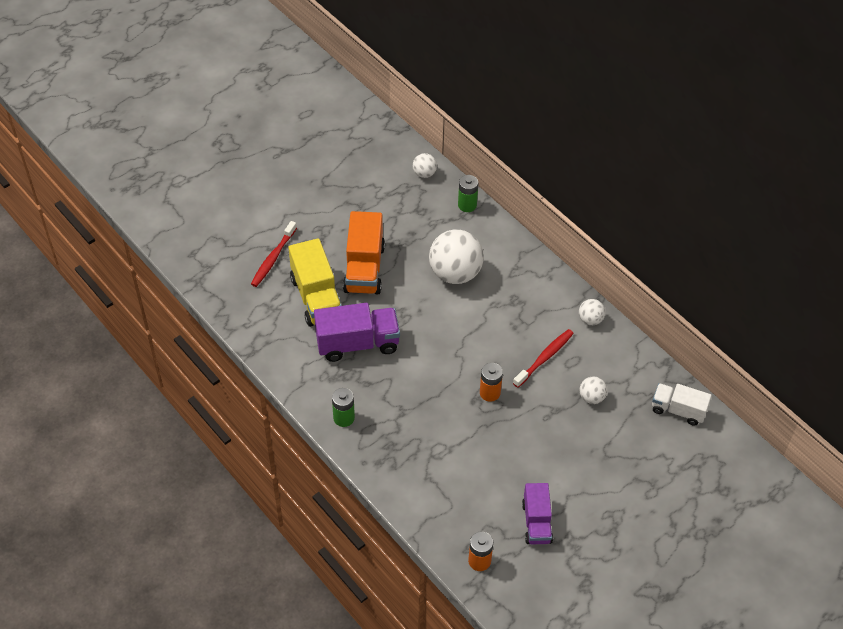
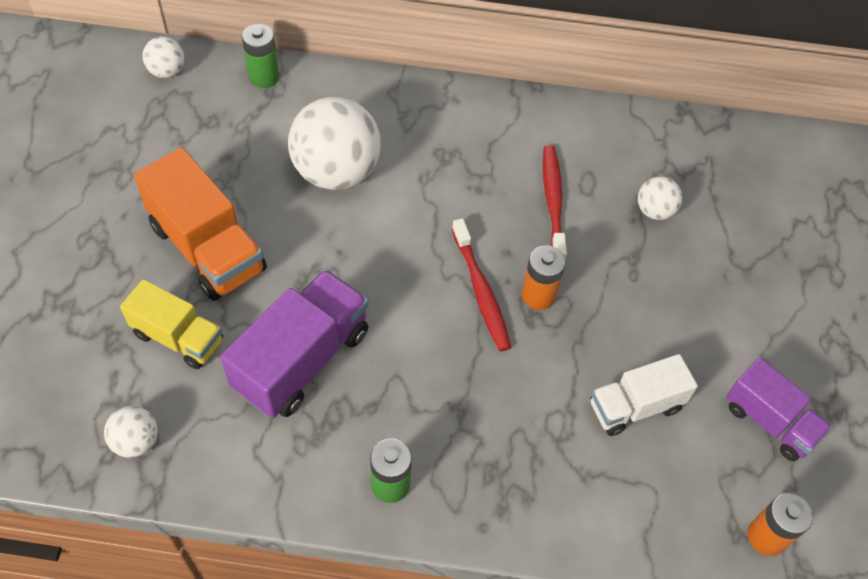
camera: 45 degrees left, 5 degrees up
red toothbrush [251,221,297,287] -> red toothbrush moved to [452,218,511,351]
yellow truck [289,238,342,327] -> yellow truck [120,279,223,369], size x0.64
white ball [579,299,605,325] -> white ball moved to [104,406,158,458]
white truck [652,383,712,426] -> white truck moved to [591,354,698,436]

